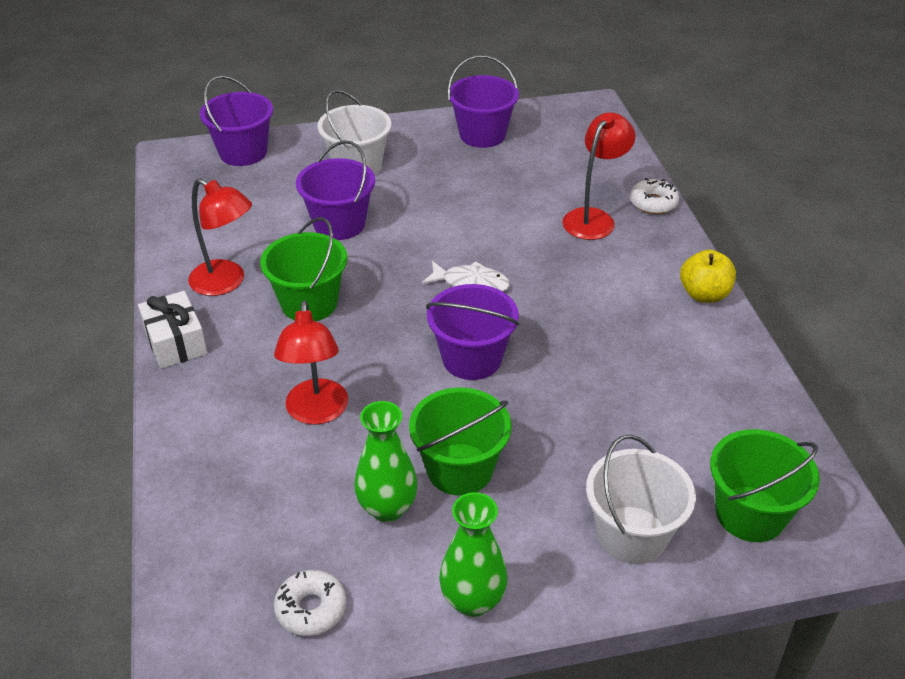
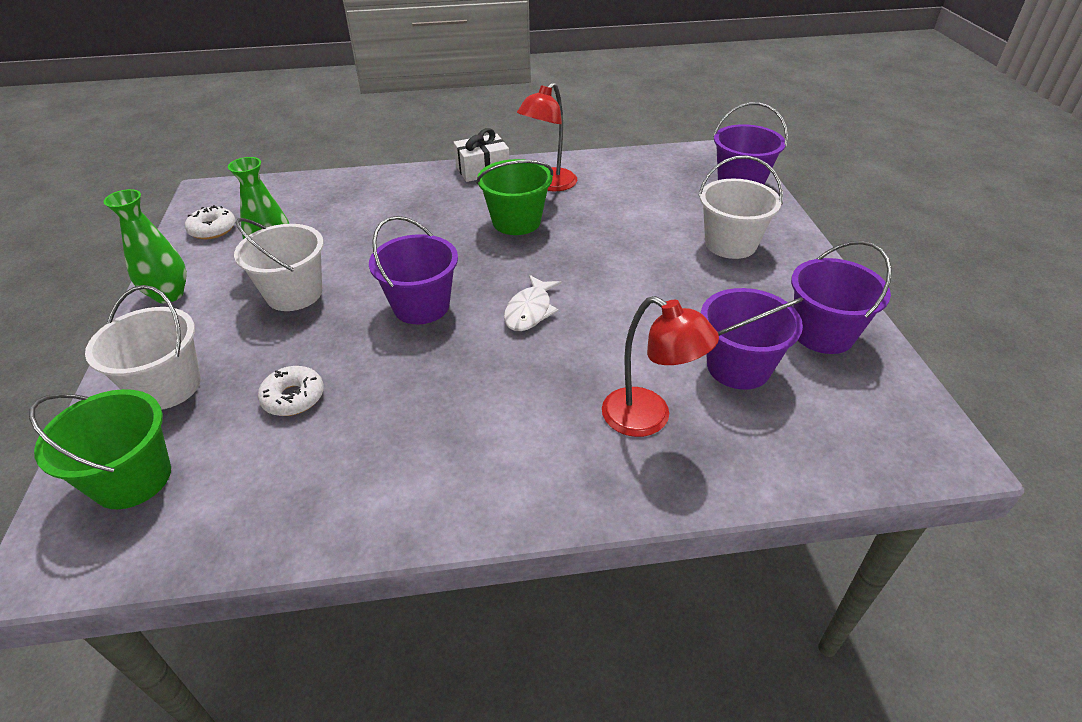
camera: 95 degrees right, 0 degrees up
red lamp [274,300,348,425] -> none
purple bucket [296,140,375,240] -> purple bucket moved to [701,288,803,390]
green bucket [409,387,511,496] -> white bucket [234,218,324,311]
white donut [630,178,679,214] -> white donut moved to [258,366,324,416]
yellow apple [680,250,736,303] -> none

